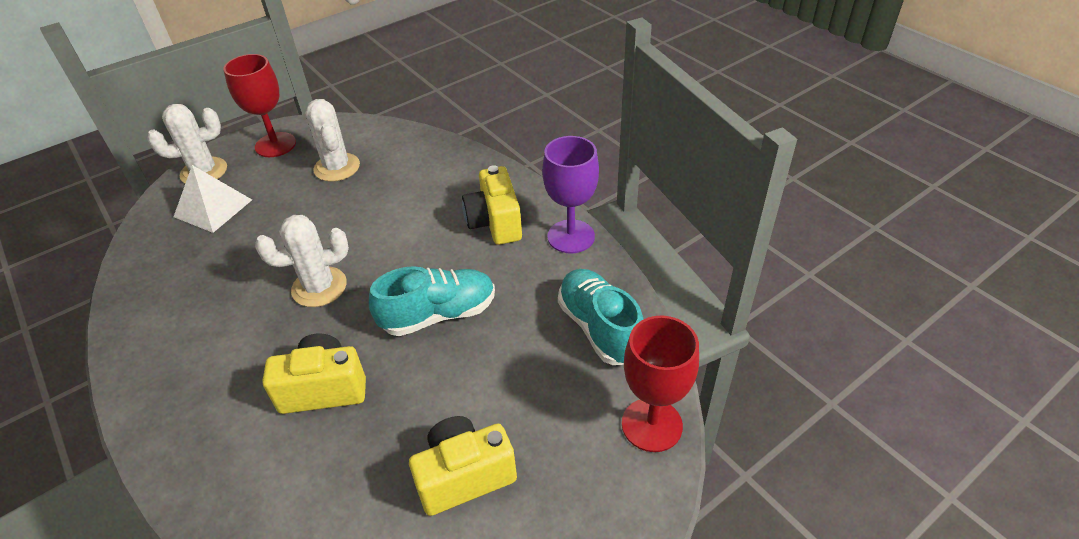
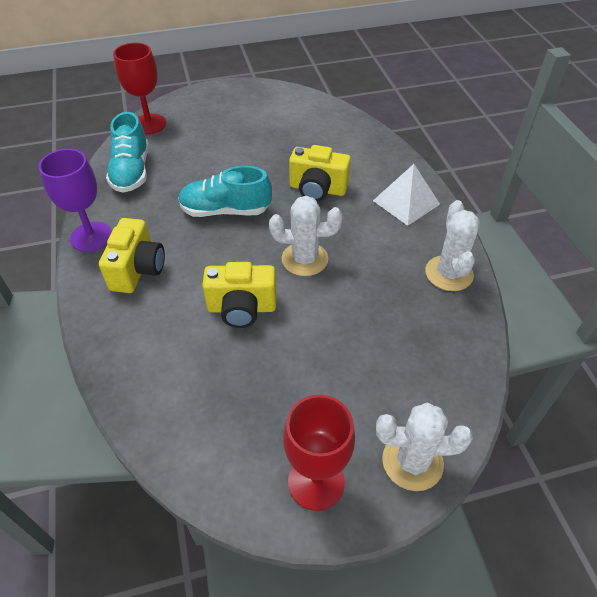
camera: 160 degrees left, 5 degrees up
white pyramid [174,165,252,233] -> white pyramid moved to [373,164,440,226]
white cactus [305,99,360,182] -> white cactus moved to [425,200,480,291]
yellow camera [409,416,517,516] -> yellow camera moved to [202,262,276,328]

